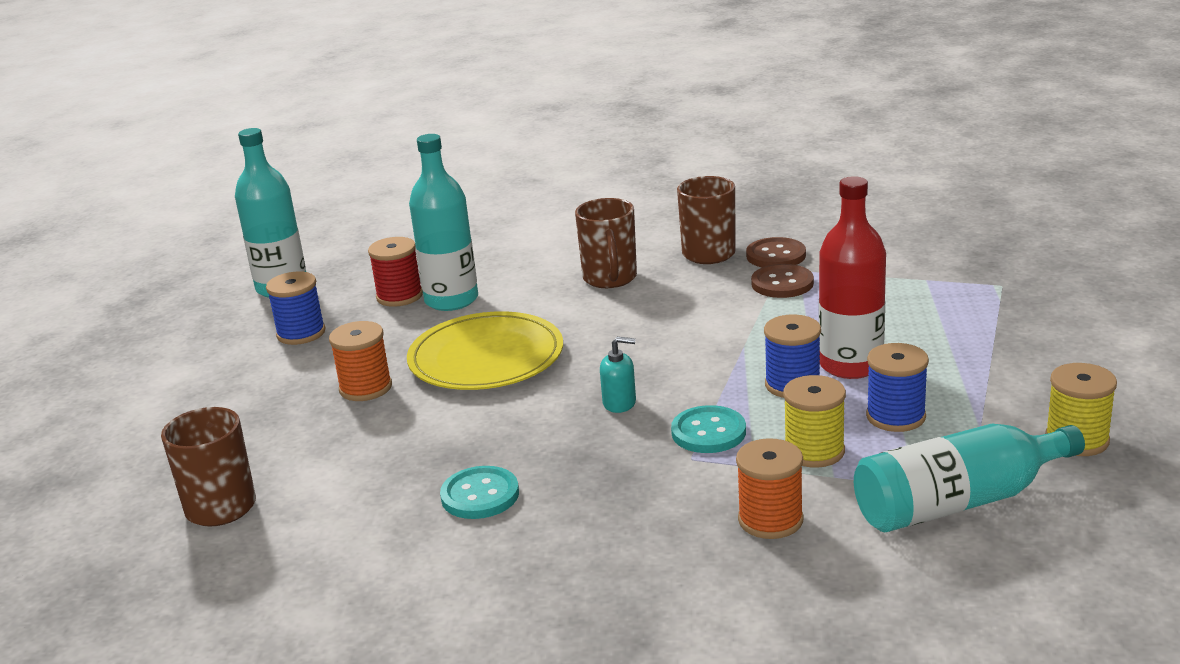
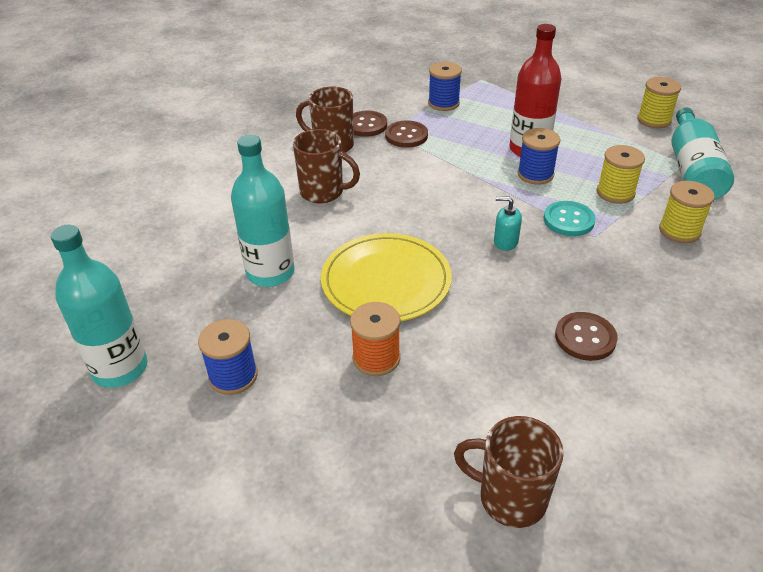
camera: 65 degrees left, 15 degrees up
red spool [368,237,423,307] -> none
turquoise button [440,466,519,519] -> brown button [555,312,618,361]
turquoise soap dispenser [600,337,636,413] -> turquoise soap dispenser turned 105 degrees counterclockwise [494,196,522,251]
orange spool [736,438,804,539] -> yellow spool [659,181,715,243]
blue spool [866,343,929,432] -> blue spool moved to [428,62,462,111]

